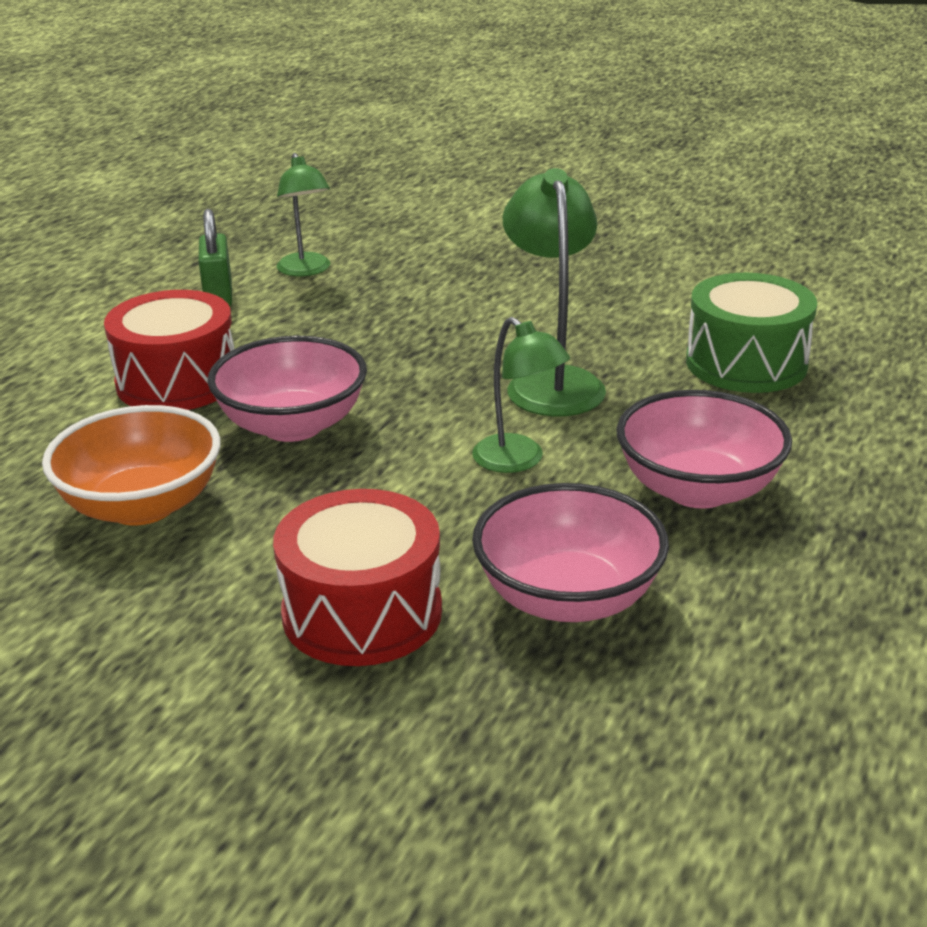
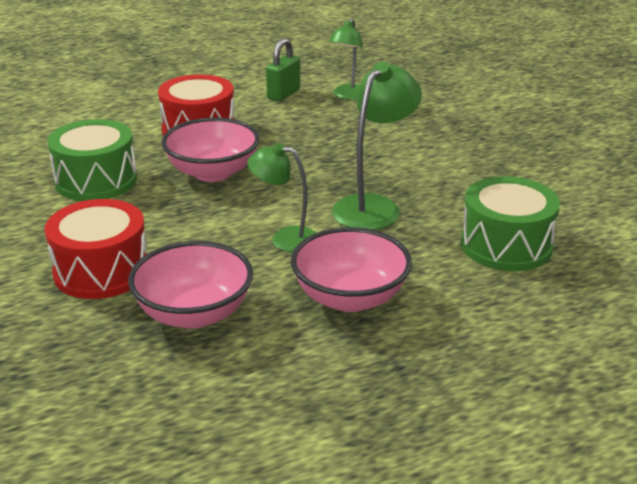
camera: 40 degrees right, 0 degrees up
orange bowl [42,405,220,525] -> green drum [47,119,137,201]
green lamp [472,317,570,473] -> green lamp turned 105 degrees clockwise [247,143,316,252]

